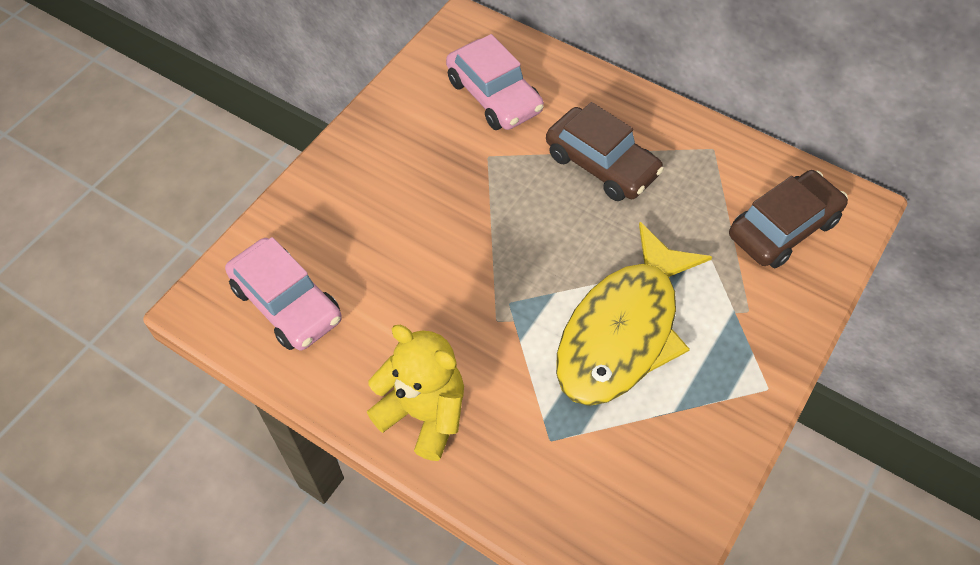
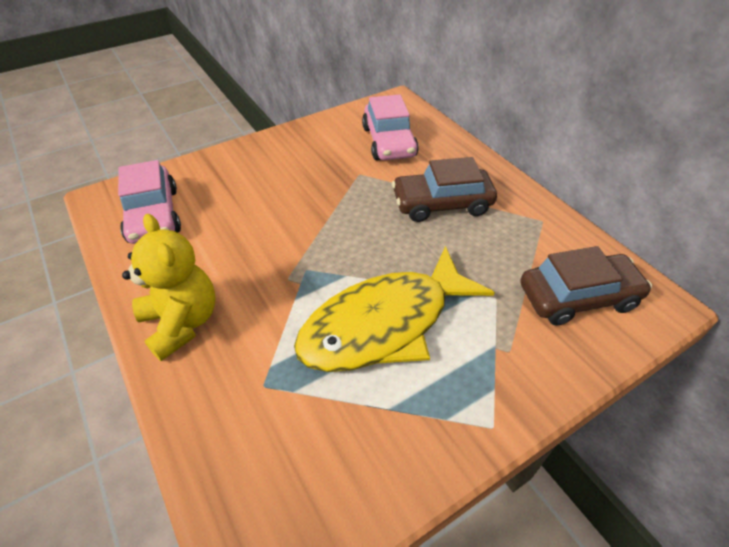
camera: 25 degrees right, 10 degrees down
brown car [546,102,664,201] -> brown car turned 105 degrees clockwise [392,157,497,222]

